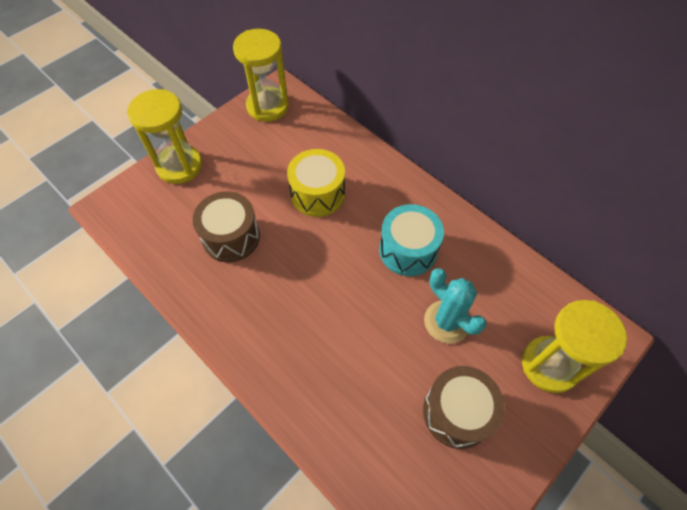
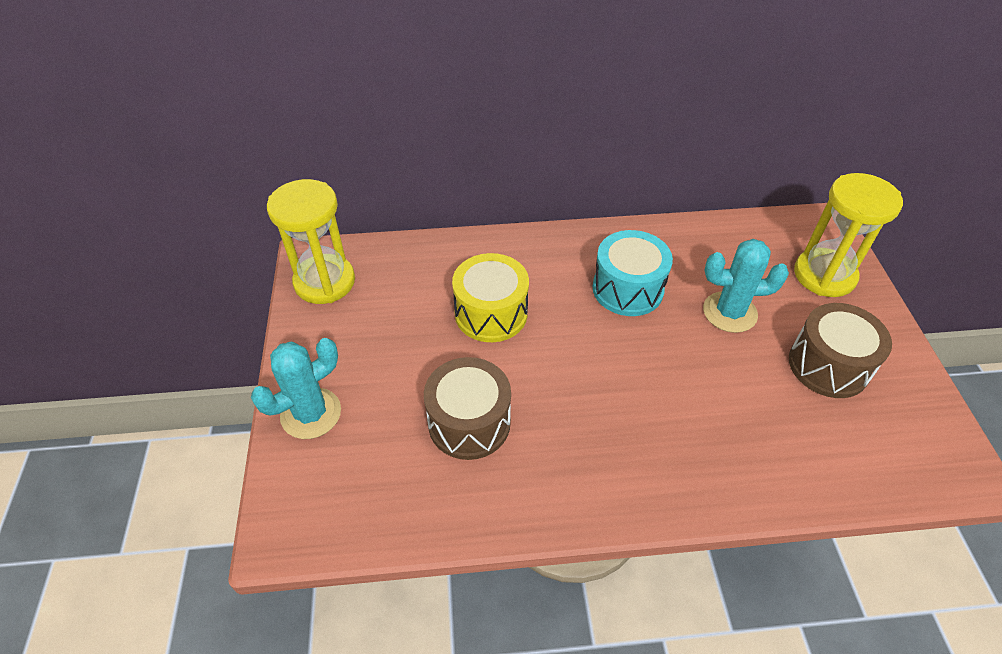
camera: 50 degrees left, 10 degrees down
yellow hourglass [127,89,202,184] -> turquoise cactus [251,338,341,439]

